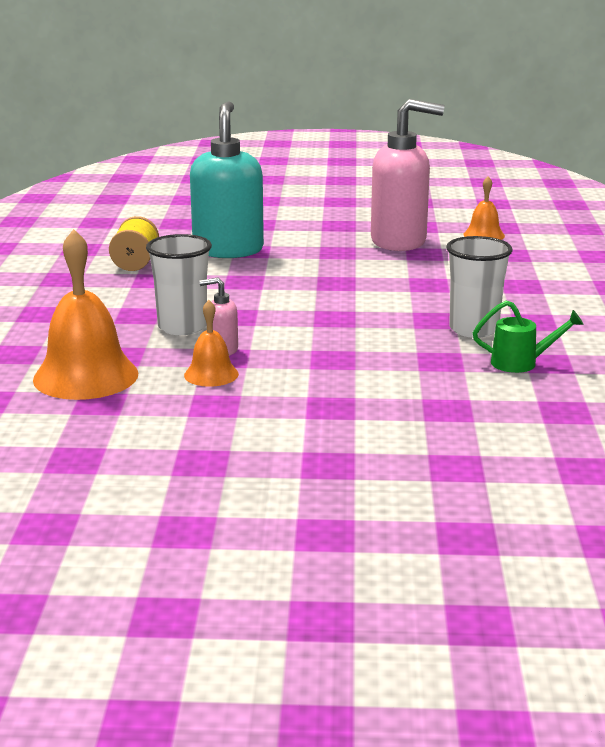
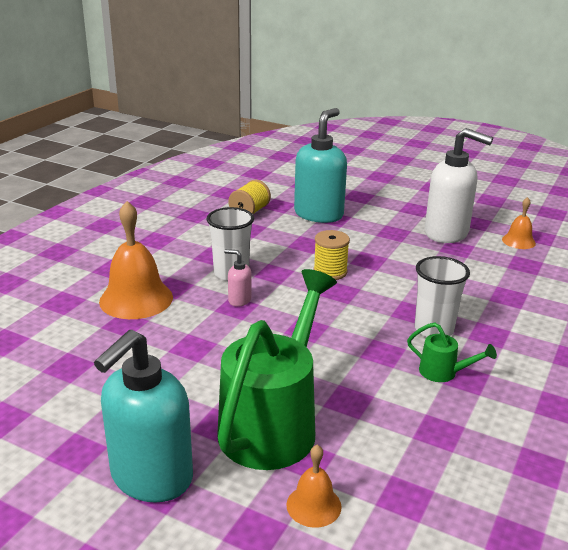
camera: 25 degrees right, 5 degrees up
orange bell [184,300,239,387] -> orange bell moved to [286,445,342,528]
pink soap dispenser [371,99,445,251] -> white soap dispenser [424,128,493,243]
none -> turquoise soap dispenser [94,330,193,503]
none -> green watering can [217,269,337,470]
none -> yellow spool [313,230,350,280]

